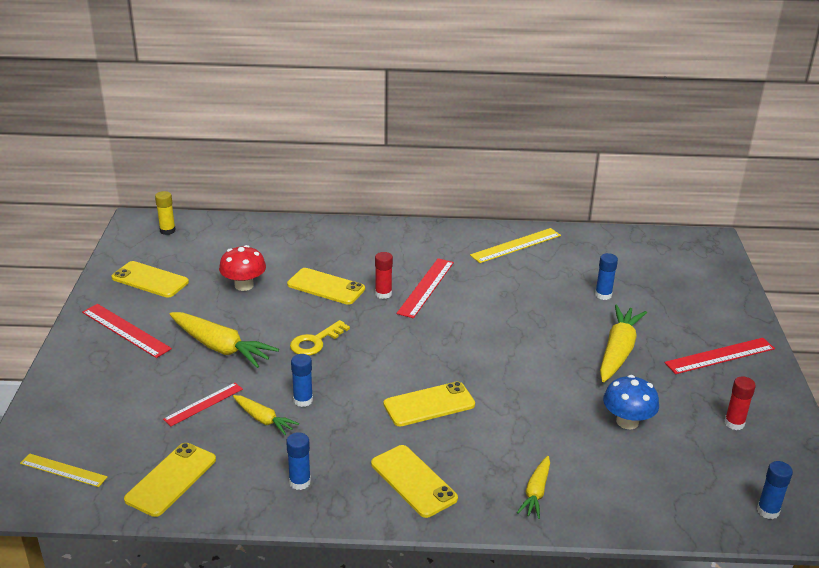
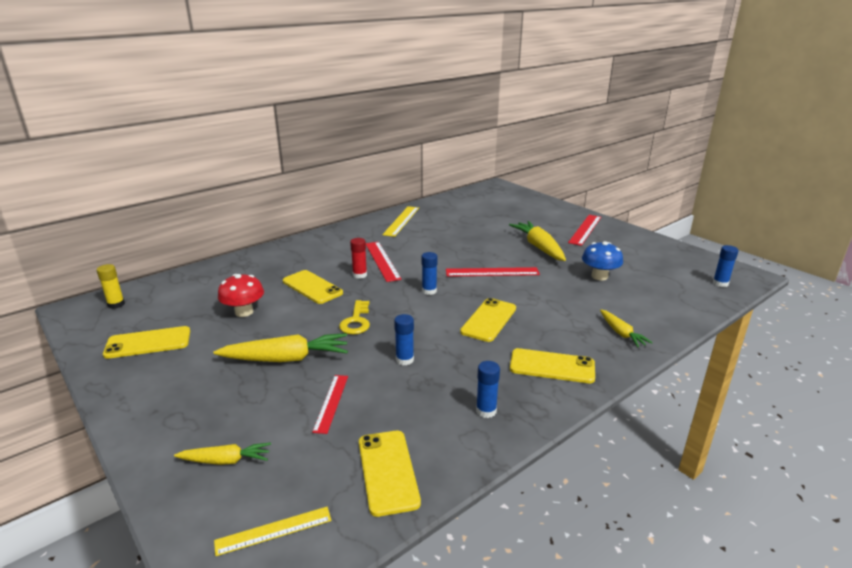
camera: 40 degrees left, 5 degrees down
red ruler [82,304,172,358] -> red ruler moved to [446,267,540,277]
yellow carrot [233,395,299,435] -> yellow carrot moved to [174,442,271,465]
yellow phone [287,268,365,305] -> yellow phone turned 60 degrees clockwise [283,270,343,304]
blue glue stick [595,253,618,300] -> blue glue stick moved to [422,252,437,295]
red glue stick [724,376,756,430] -> none

